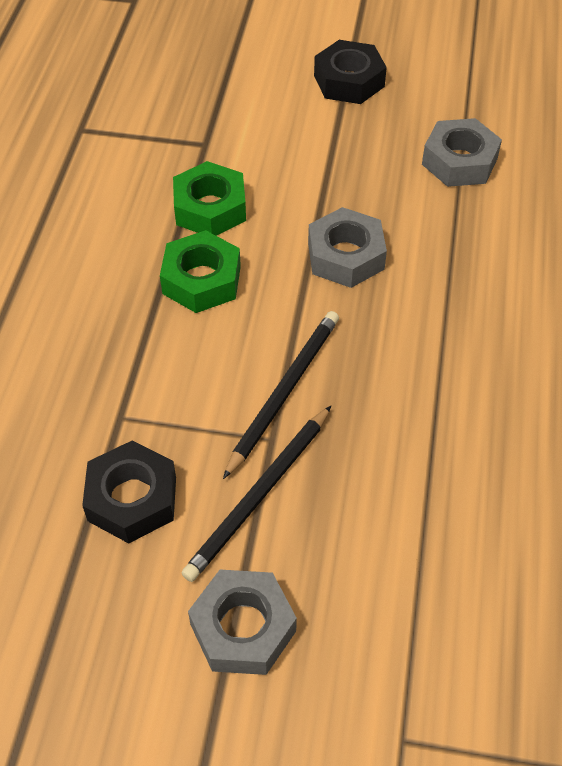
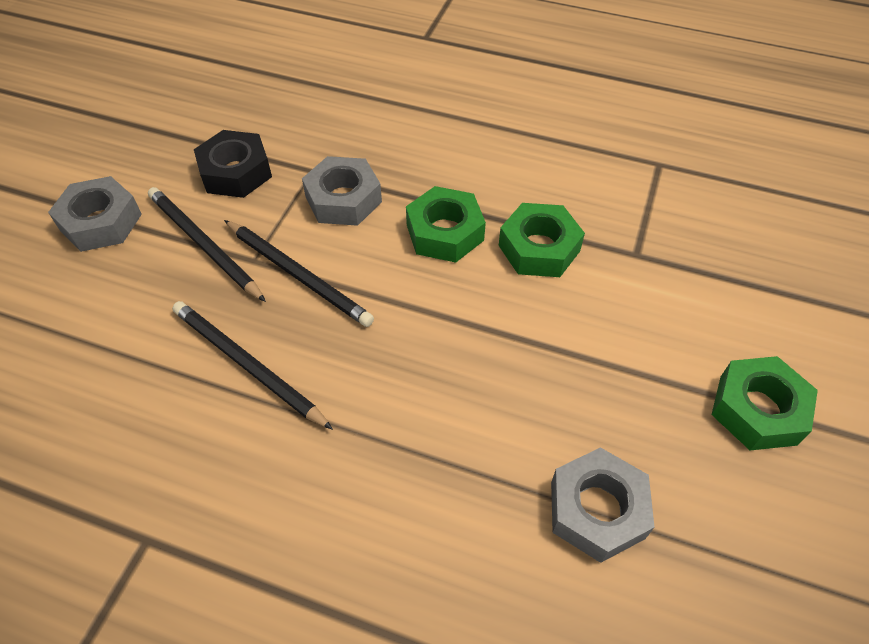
camera: 100 degrees right, 0 degrees up
grey nut [308,207,387,288] -> grey nut moved to [302,156,382,226]
black nut [314,40,387,104] -> green nut [712,356,818,450]
none -> black pencil [172,301,333,430]

